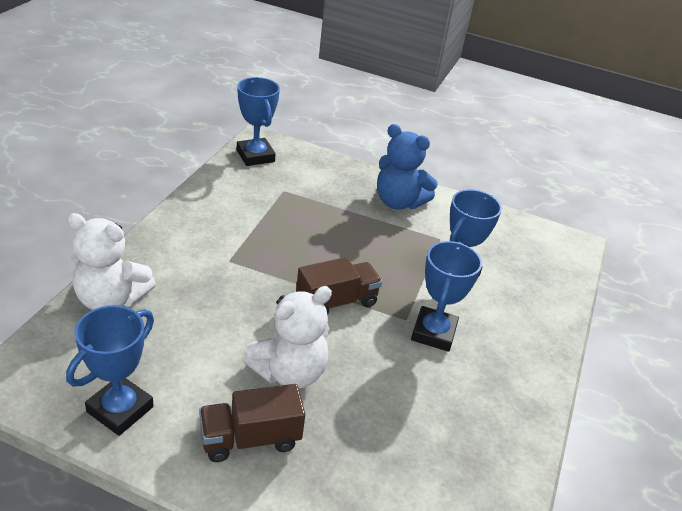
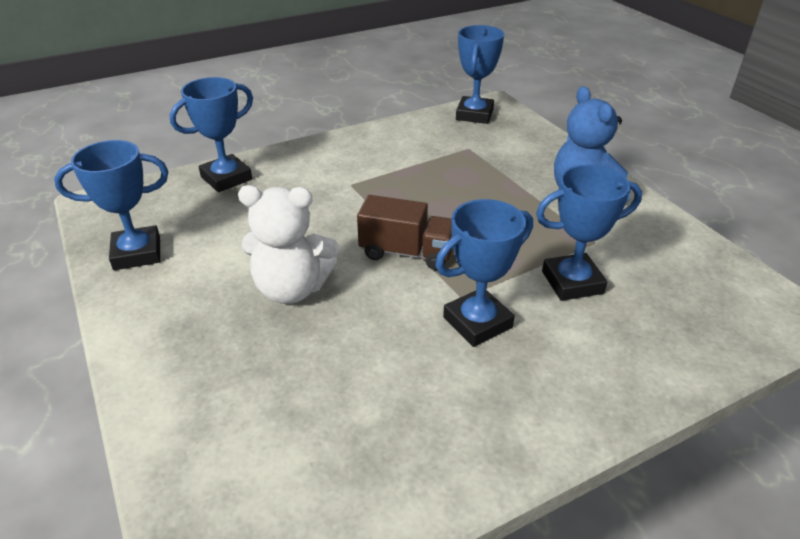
camera: 45 degrees right, 0 degrees up
white teddy bear [67,213,156,310] -> blue trophy [170,77,253,192]
brown truck [199,384,305,462] -> none

